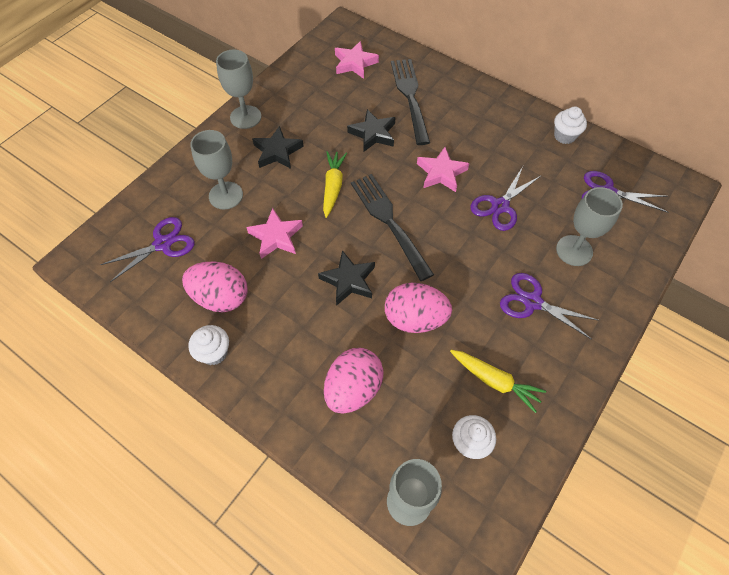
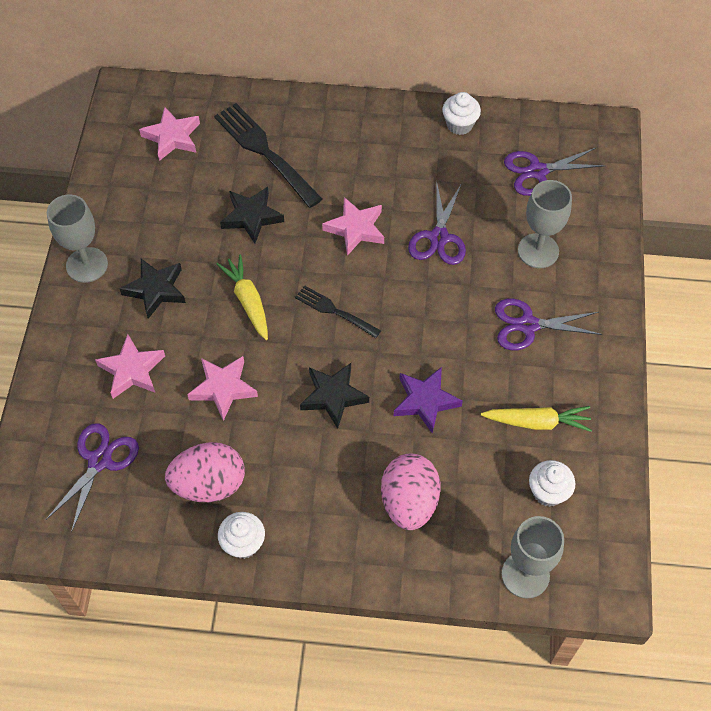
camera: 30 degrees left, 0 degrees up
grey goblet [190,130,243,209] -> pink star [95,334,165,399]
black fork [351,174,434,281] -> black fork [295,285,381,338], size x0.57
pink egg [385,283,452,333] -> purple star [394,367,463,434]

